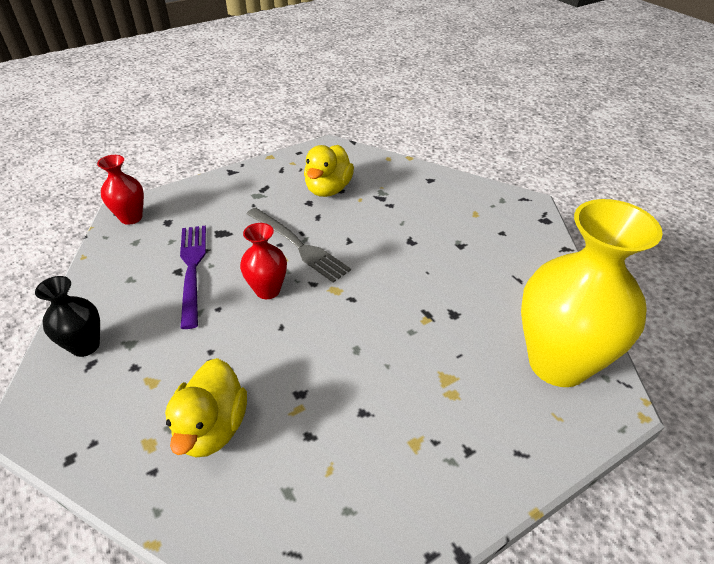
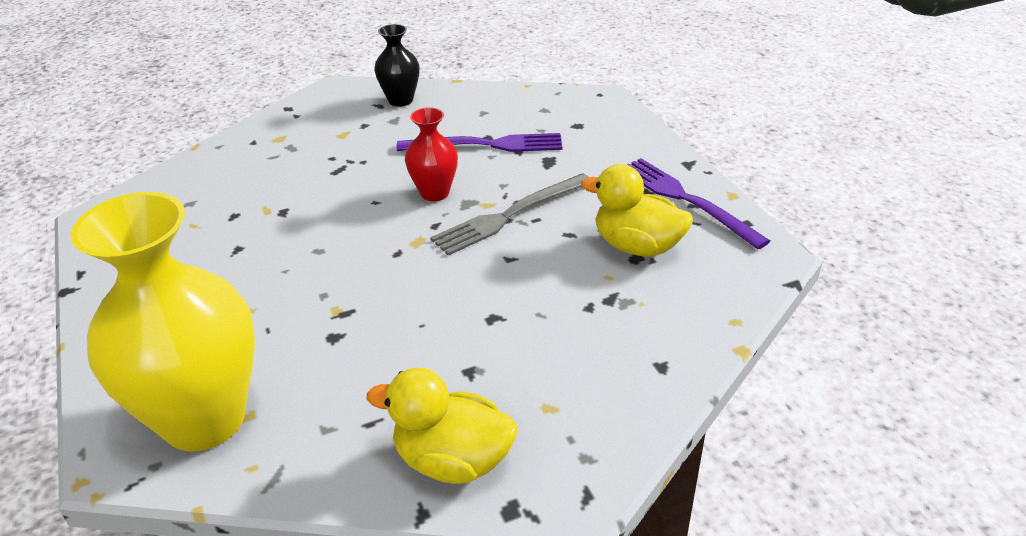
camera: 100 degrees right, 5 degrees down
red vase [97,155,144,225] -> none
yellow duck [165,358,247,457] -> yellow duck moved to [367,368,517,484]
none -> purple fork [627,158,770,249]

